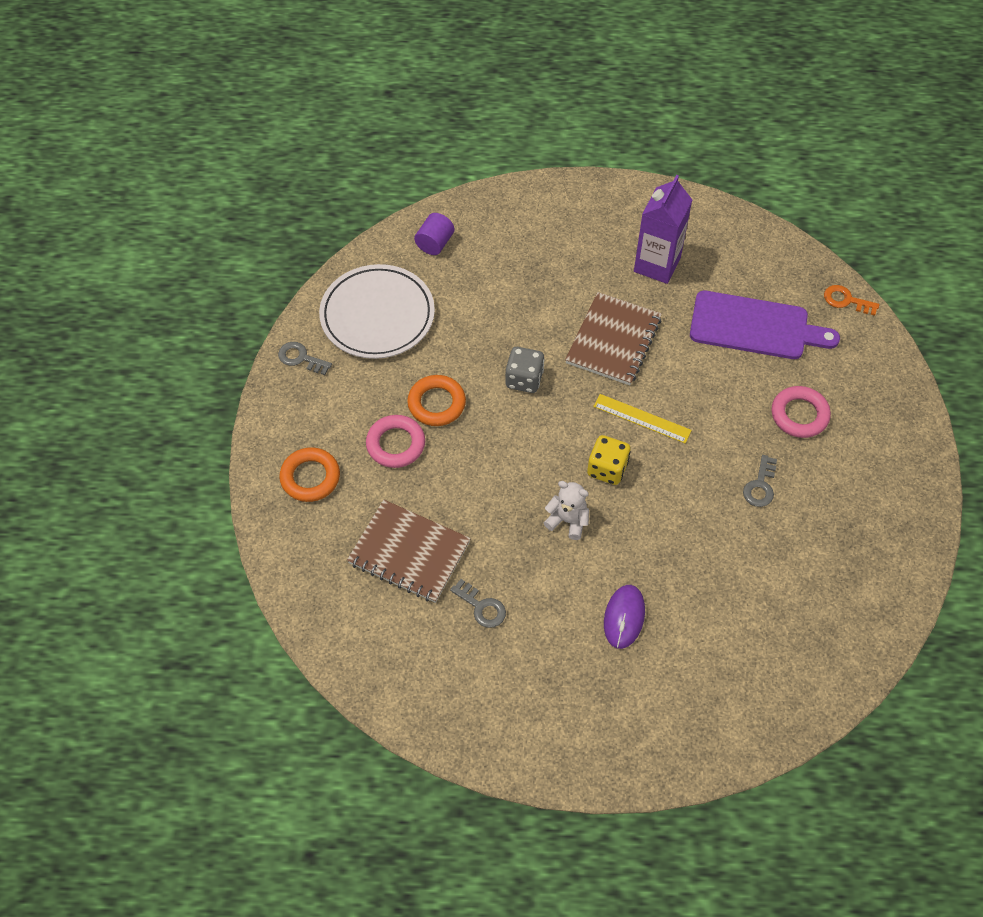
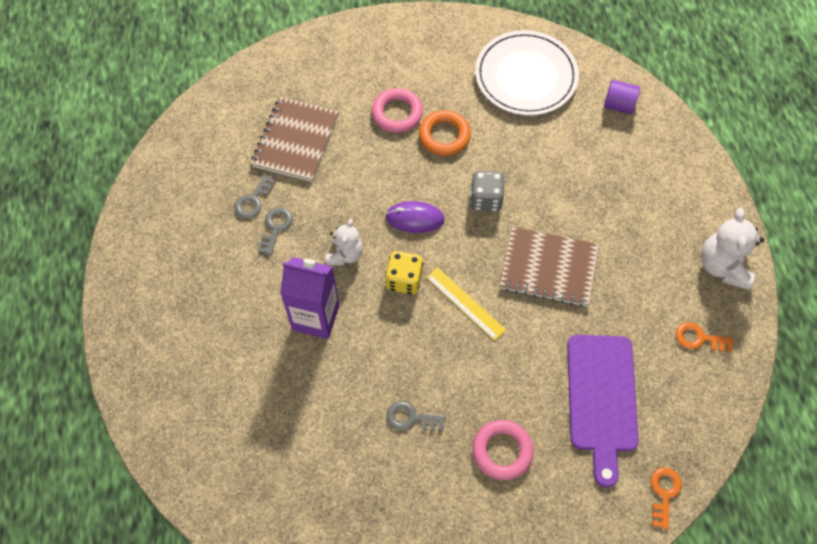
camera: 80 degrees right, 5 degrees up
grey key [278,342,332,375] -> grey key moved to [258,207,293,256]
orange ring [279,447,340,502] -> none
yellow ruler [593,394,692,443] -> yellow ruler turned 60 degrees counterclockwise [426,267,506,341]
purple mouse [604,585,645,649] -> purple mouse moved to [385,201,445,233]
purple carton [634,175,692,284] -> purple carton moved to [280,257,339,339]
none -> orange key [676,322,734,352]
none -> white teddy bear [701,208,764,290]

